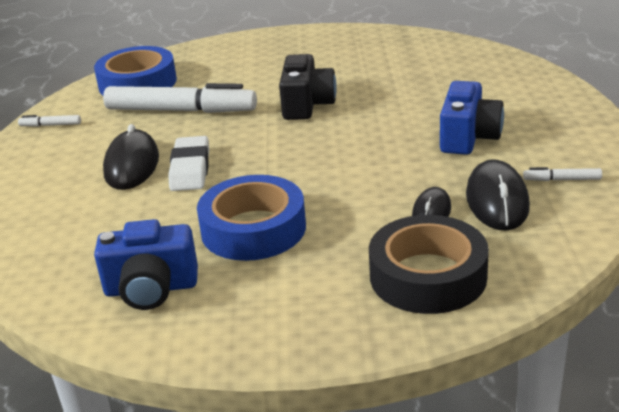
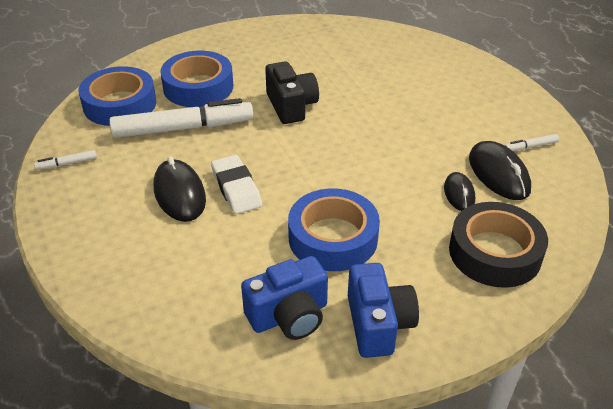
camera: 25 degrees left, 10 degrees up
blue camera [440,81,504,155] -> blue camera moved to [348,263,419,358]
none -> blue tape [160,51,233,107]

